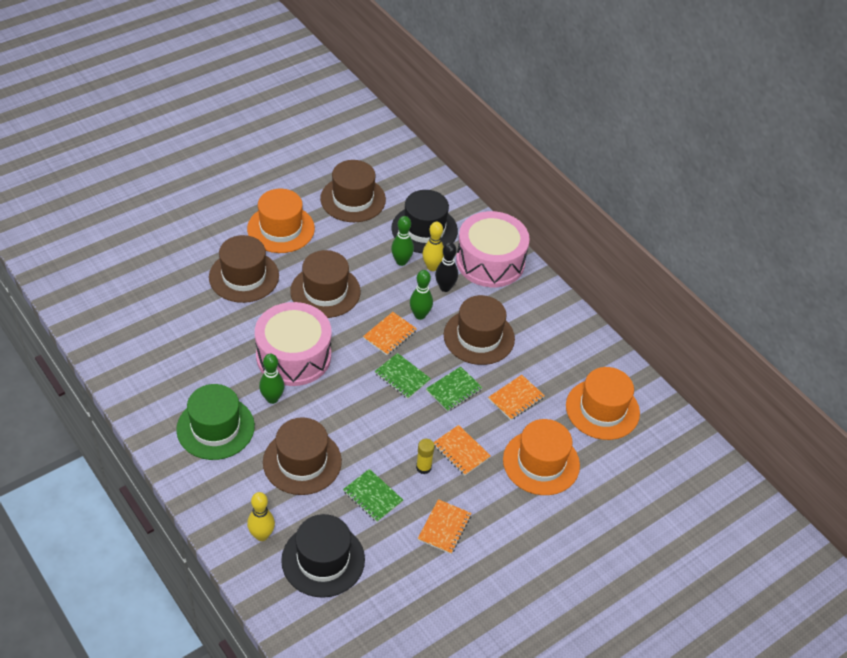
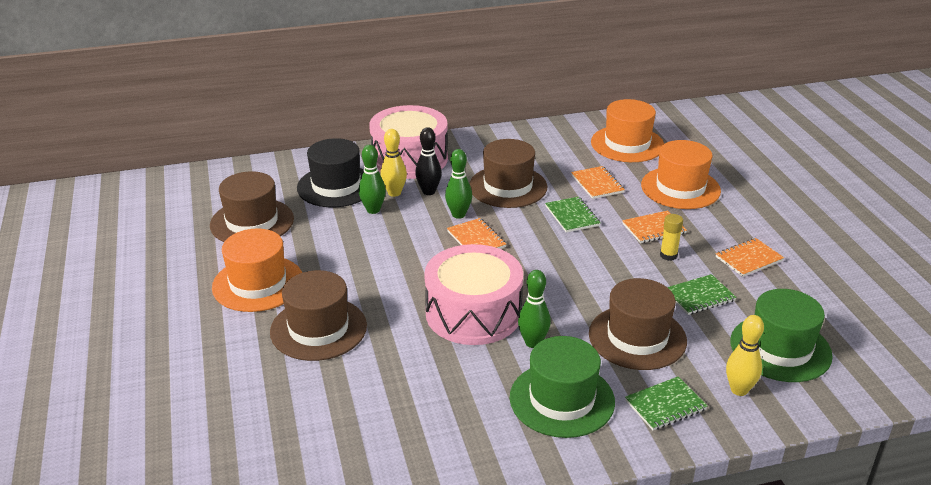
camera: 65 degrees left, 15 degrees down
black hat [281,514,365,598] -> green hat [730,289,833,382]
brown hat [290,250,361,318] -> none
green notebook [375,353,431,399] -> green notebook moved to [625,376,708,430]
orange notebook [418,499,471,554] -> orange notebook turned 75 degrees counterclockwise [716,238,784,277]

